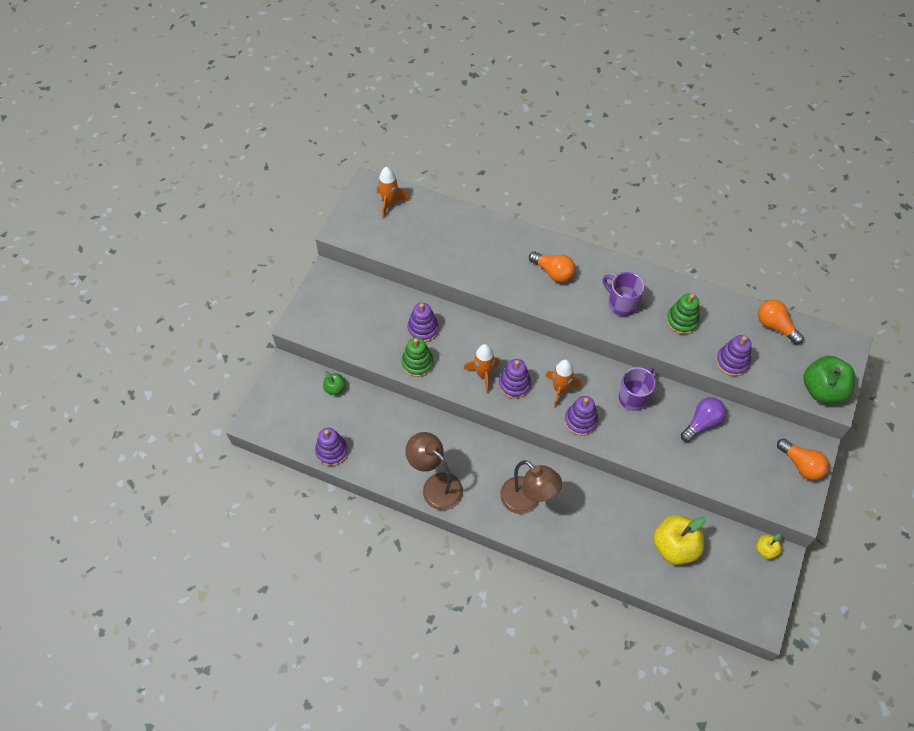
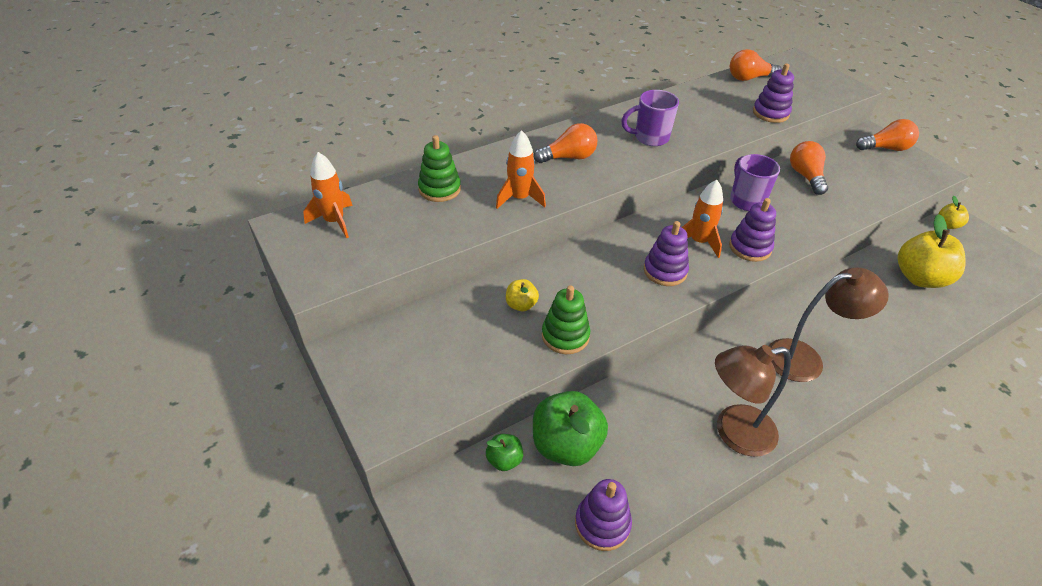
camera: 55 degrees left, 15 degrees down
purple stacking toy [407,303,439,342] -> yellow apple [506,279,539,312]
orange rocket [464,344,500,393] -> orange rocket moved to [496,130,546,209]
green stacking toy [666,293,700,335] -> green stacking toy moved to [418,135,461,202]
purple light bulb [681,397,726,442] -> orange light bulb [790,141,828,195]
green apple [803,356,855,403] -> green apple moved to [533,391,608,466]

